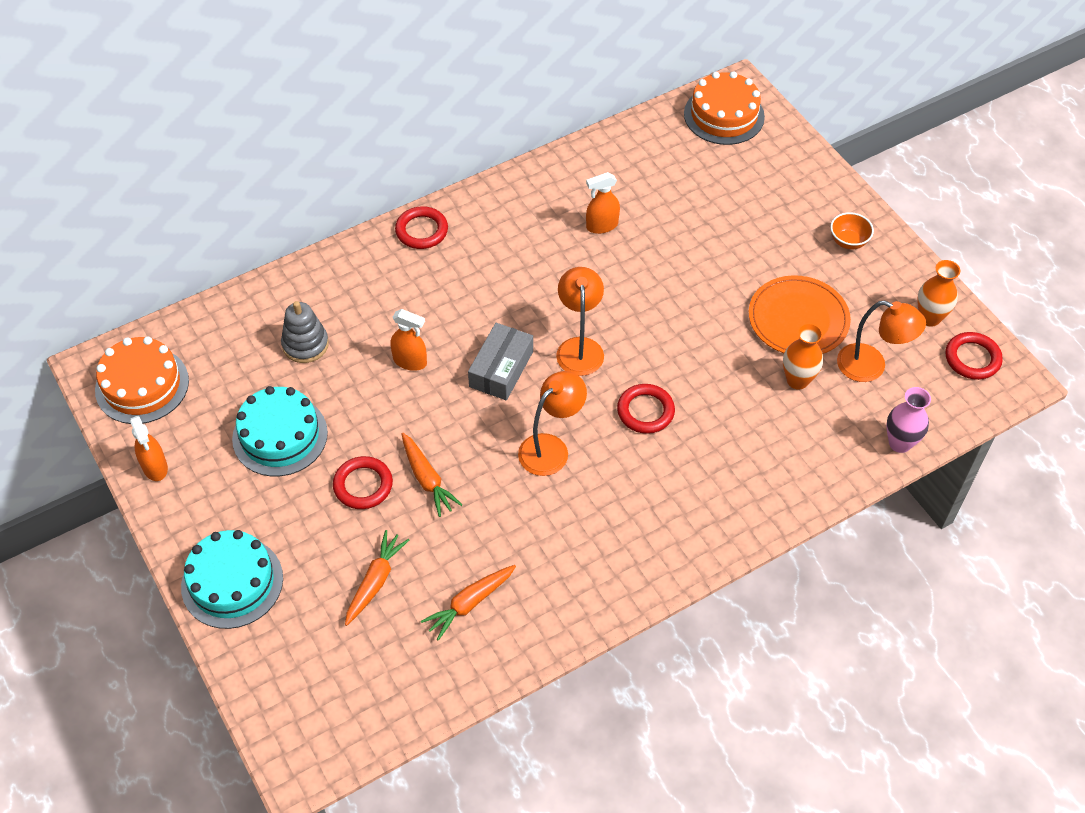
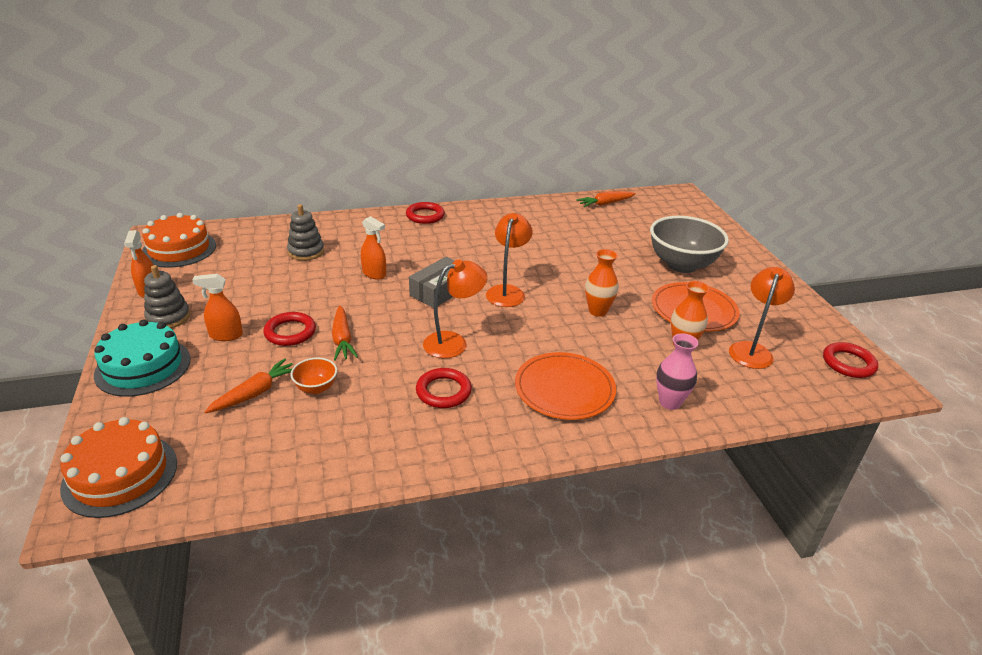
camera: 15 degrees right, 20 degrees down
turquoise cake [232,386,328,476] -> none
orange carrot [421,565,516,641] -> orange carrot moved to [576,191,636,207]
orange spray bottle [586,172,620,234] -> orange spray bottle moved to [192,274,243,341]
red ring [617,384,675,434] -> red ring moved to [416,368,472,408]
orange cake [684,71,765,145] -> orange cake moved to [60,417,177,518]
orange bowl [830,212,874,249] -> orange bowl moved to [290,357,337,394]
orange lamp [837,300,926,382] -> orange lamp turned 105 degrees counterclockwise [729,267,795,369]
pink vase [886,387,931,453] -> pink vase moved to [656,333,699,410]
orange vase [917,260,960,327] -> orange vase moved to [585,249,619,317]
none -> grey stacking toy [144,265,190,328]
none -> orange plate [515,352,616,420]
none -> grey bowl [650,216,729,273]

